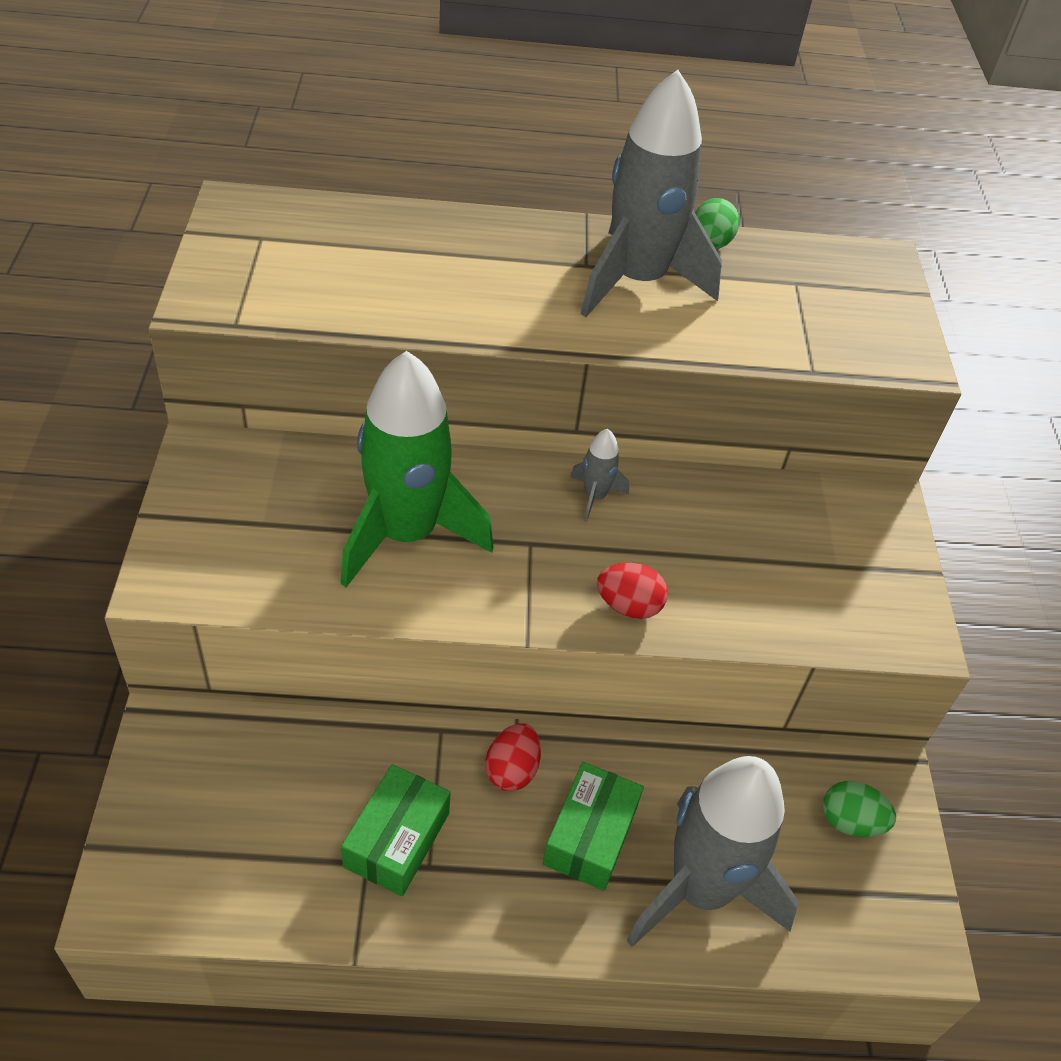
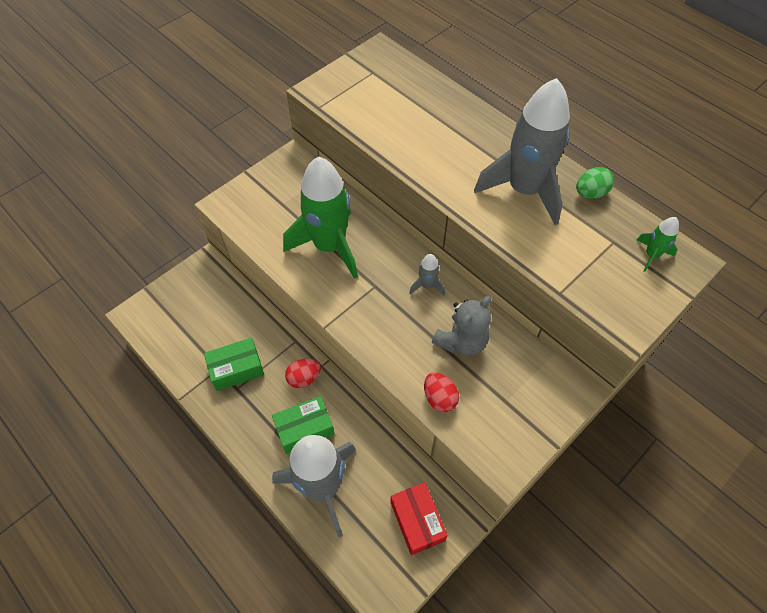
camera: 50 degrees right, 10 degrees up
red egg [597,563,668,619] -> red egg moved to [424,372,459,412]
green egg [823,781,896,837] -> red box [390,482,448,555]
none -> grey teddy bear [432,296,491,356]
none -> green rocket [637,217,679,272]

